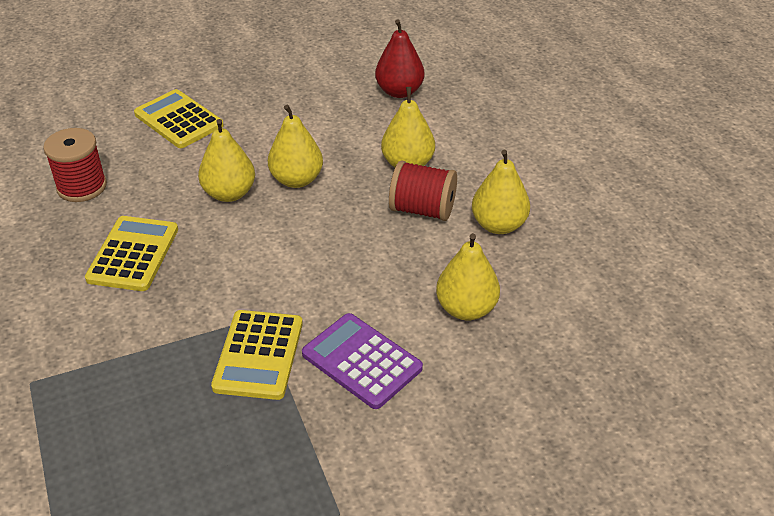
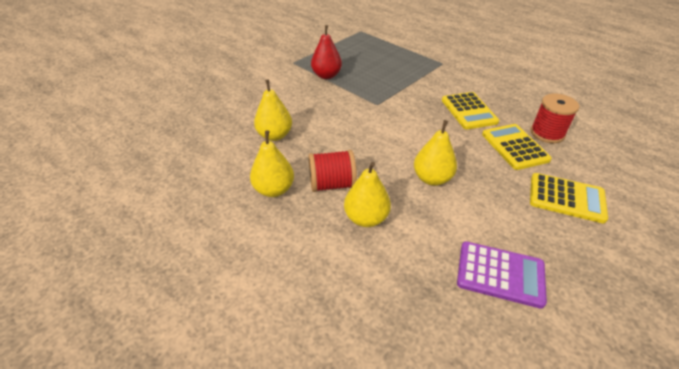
camera: 155 degrees right, 0 degrees up
yellow pear [198,119,255,202] -> none
yellow calculator [211,310,303,400] -> yellow calculator moved to [482,124,552,170]
purple calculator [302,313,423,409] -> purple calculator moved to [457,241,547,309]
red pear [375,19,424,98] -> red pear moved to [311,25,342,79]

